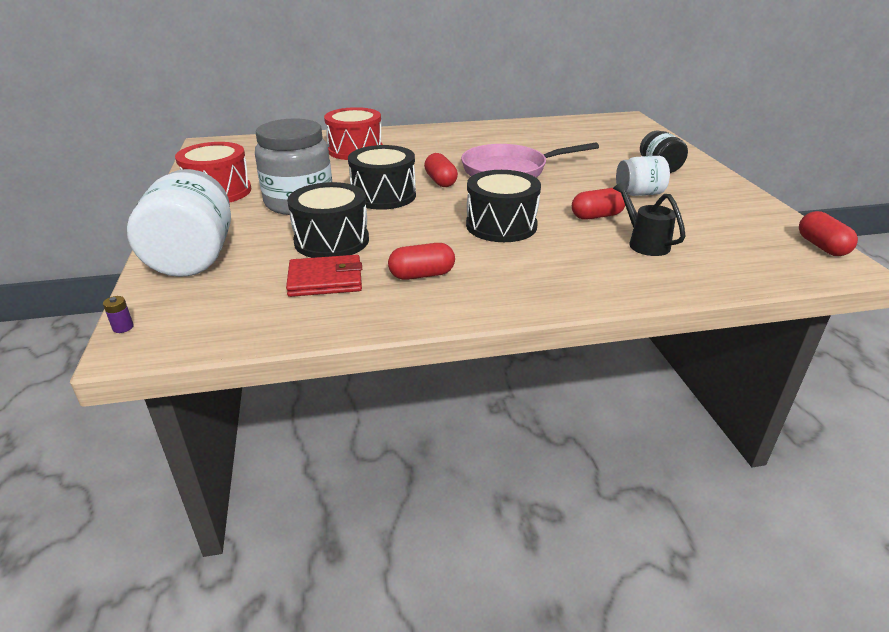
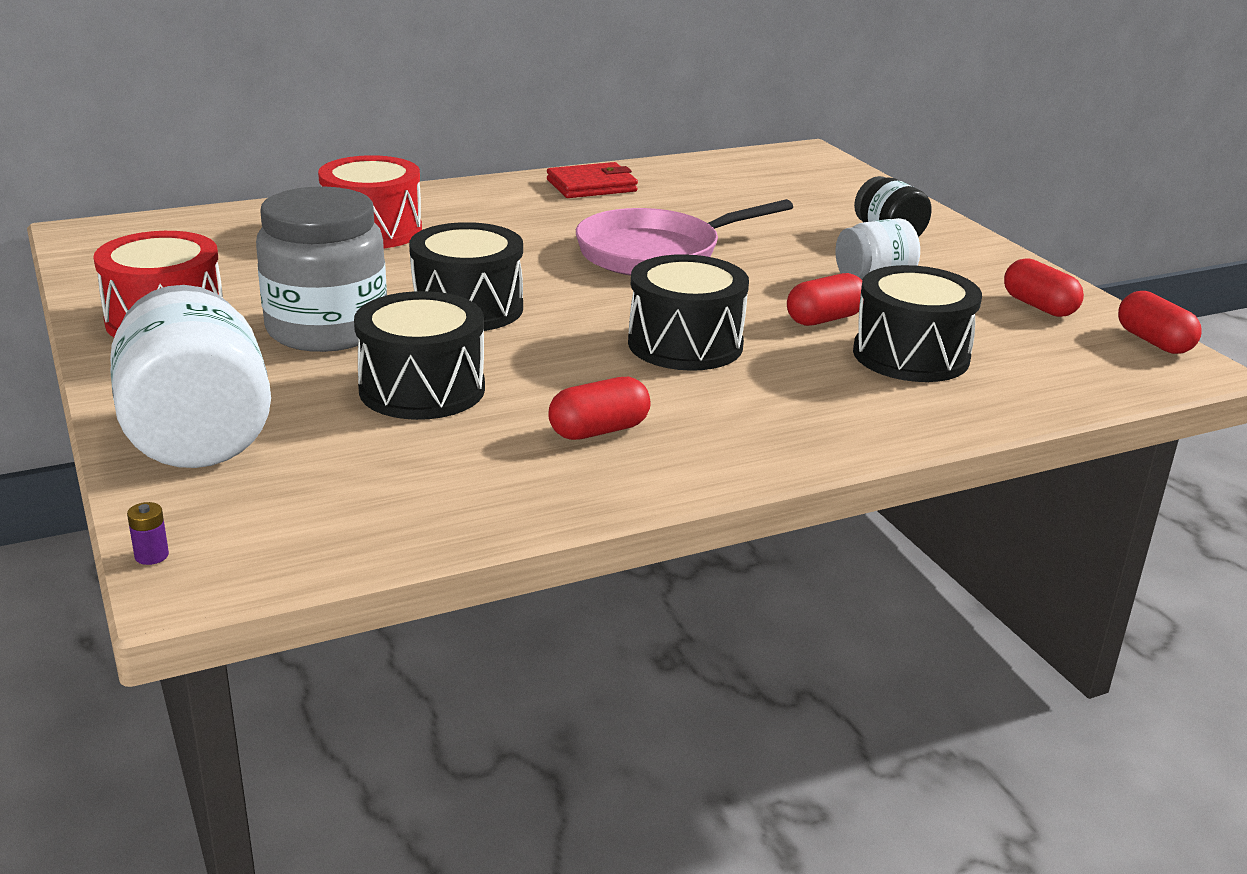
camera: 15 degrees left, 5 degrees down
red wallet [286,255,362,297] -> red wallet moved to [547,162,638,198]
red capsule [424,153,458,187] -> red capsule moved to [1004,258,1084,317]
black watering can [613,181,686,256] -> black drum [853,265,982,382]

